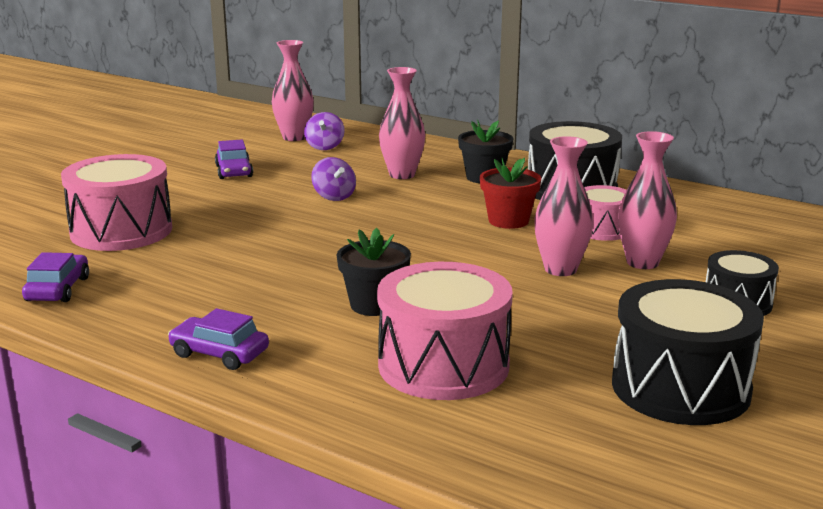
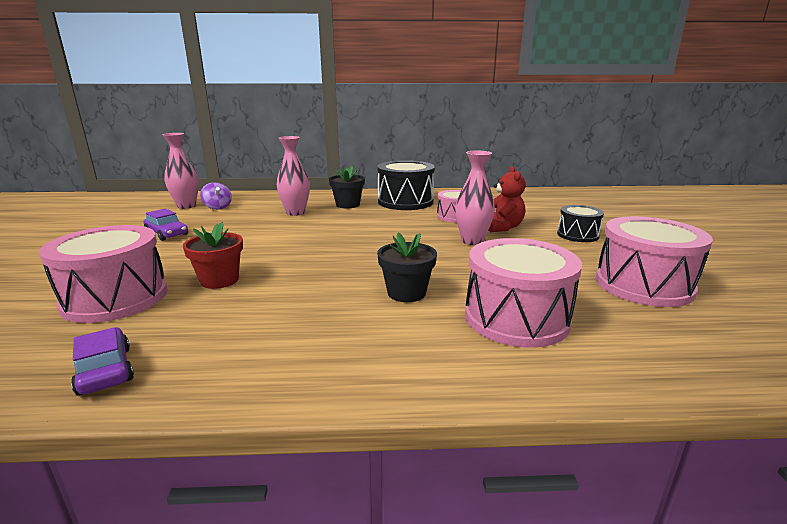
camera: 35 degrees left, 0 degrees up
purple car [168,308,269,370] -> none
purple spinning top [311,157,356,201] -> none
red flower pot [480,158,541,229] -> red flower pot moved to [183,222,243,289]
black drum [612,279,764,425] -> pink drum [596,216,713,307]
pink vase [618,131,677,269] -> red teddy bear [488,166,526,232]

